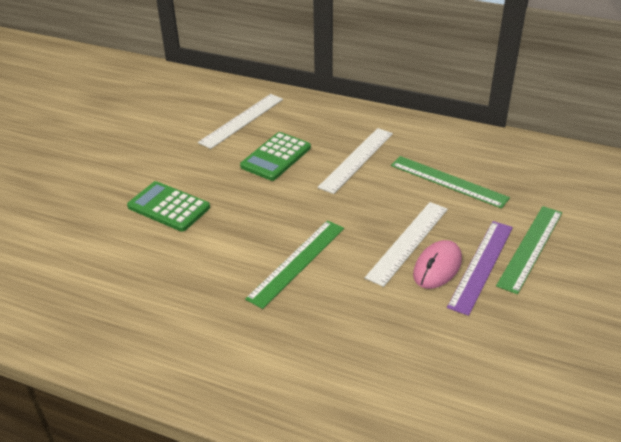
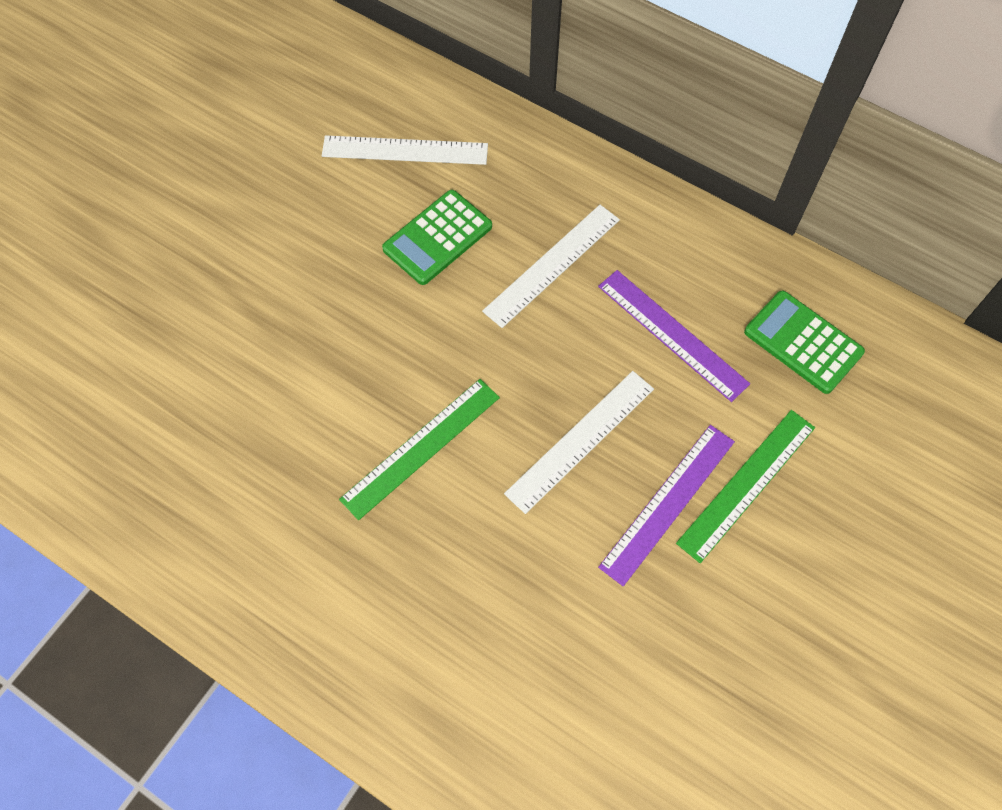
camera: 10 degrees right, 25 degrees up
green calculator [127,181,210,232] -> green calculator moved to [744,291,865,394]
white ruler [198,94,283,149] -> white ruler turned 45 degrees clockwise [322,135,488,165]
green ruler [391,156,510,209] -> purple ruler [598,270,750,402]
pink mouse [413,240,462,289] -> none

